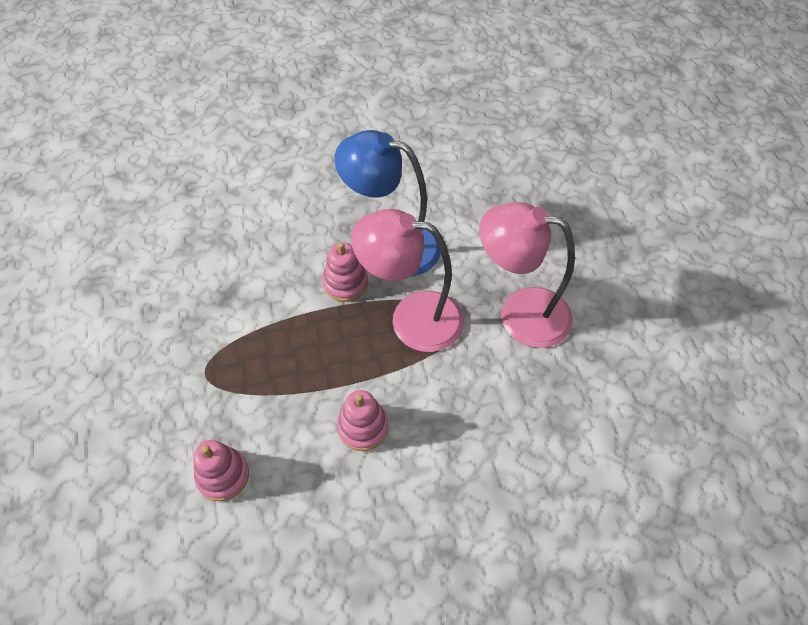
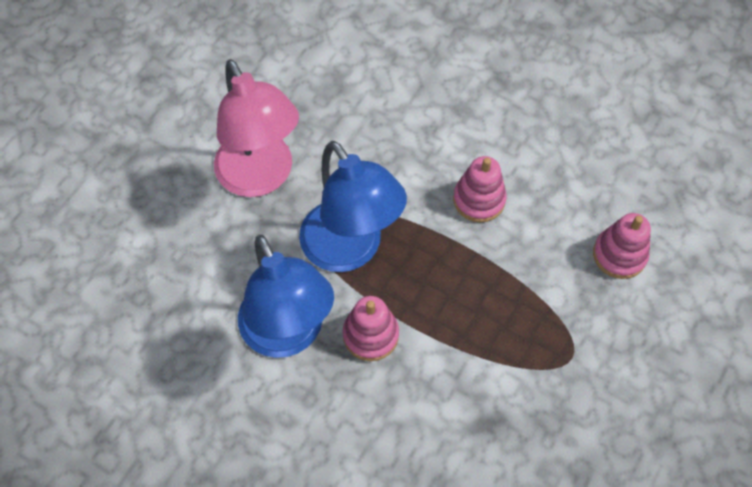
camera: 135 degrees left, 5 degrees up
pink lamp [351,209,464,352] -> blue lamp [299,141,407,272]

